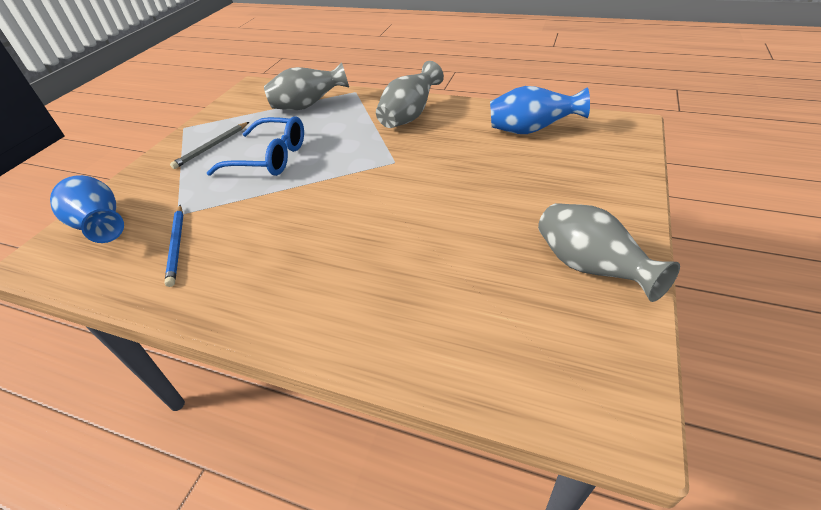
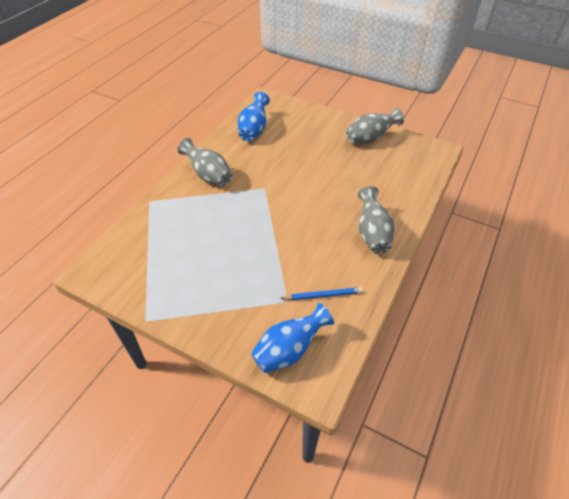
camera: 85 degrees left, 5 degrees up
grey pencil [170,122,249,169] -> none
blue glasses [207,116,304,176] -> none
grey vase [264,62,349,110] -> grey vase moved to [358,186,395,254]

